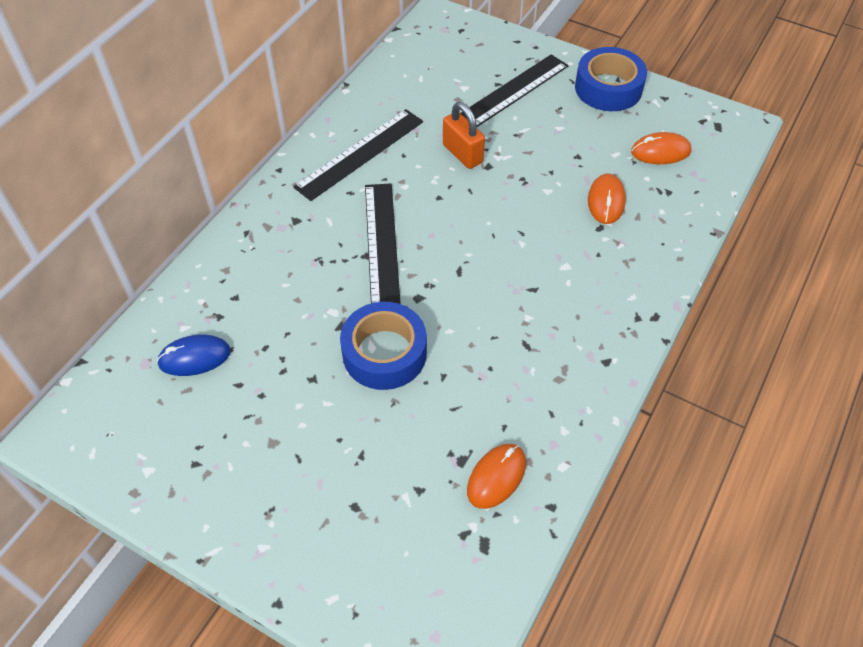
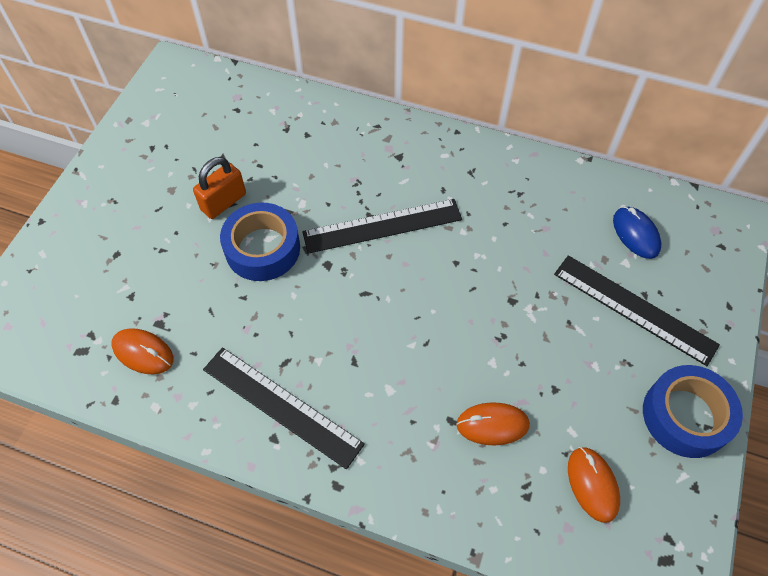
camera: 80 degrees right, 5 degrees up
blue mouse [157,335,231,376] -> blue mouse moved to [613,207,661,259]
black ruler [293,109,423,201] -> black ruler moved to [203,347,365,469]
orange padlock [443,102,485,169] -> orange padlock moved to [193,157,246,219]

